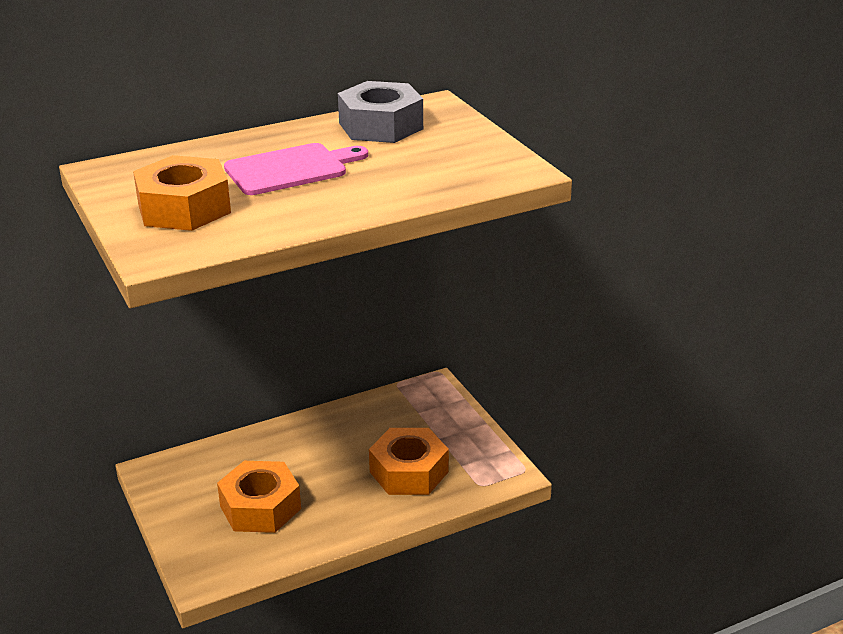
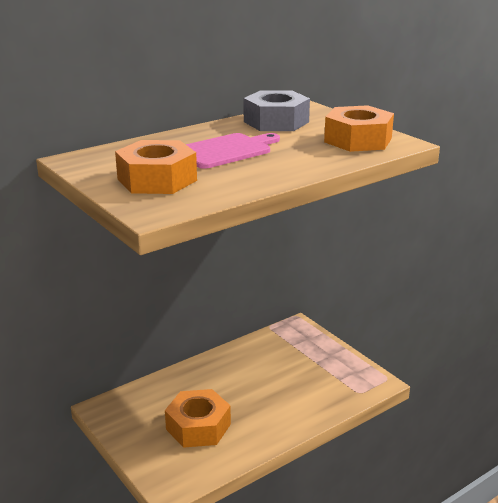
camera: 10 degrees left, 5 degrees down
orange nut [369,428,449,495] -> orange nut moved to [324,105,394,152]

